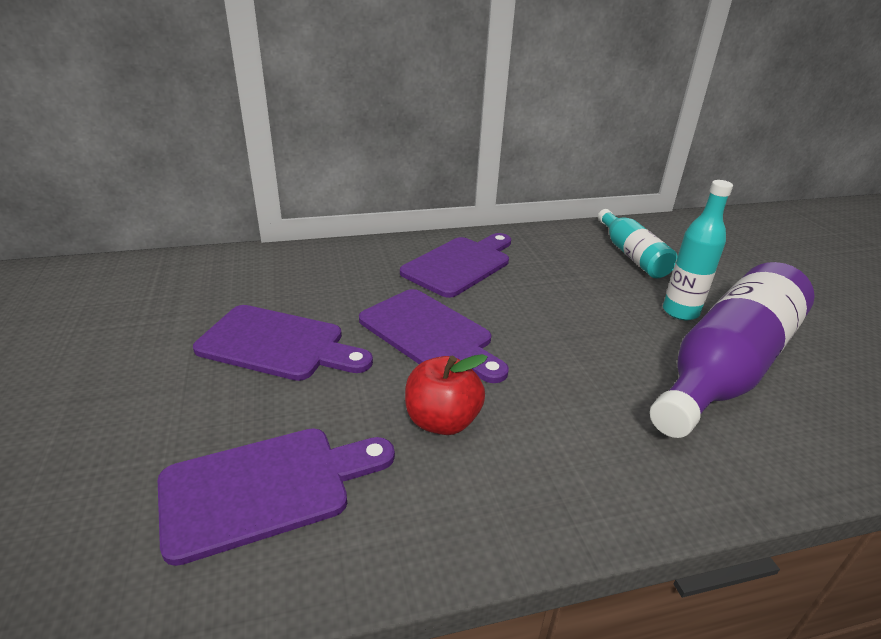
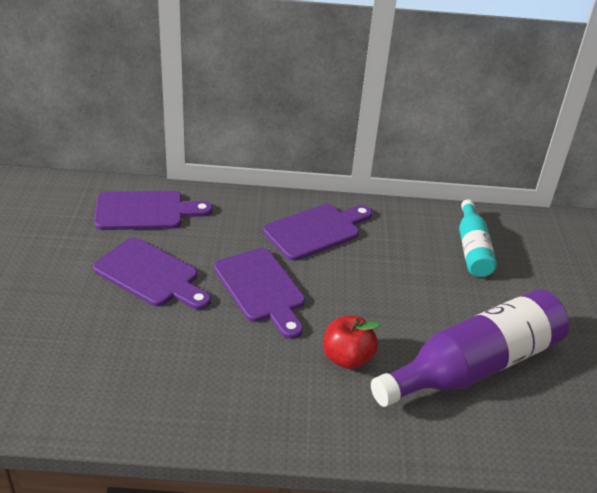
camera: 15 degrees right, 5 degrees up
purple cutting board [158,428,395,566] -> purple cutting board moved to [94,191,213,230]
red apple [405,354,487,435] -> red apple moved to [323,316,381,369]
turquoise bottle [663,180,733,320] -> none

